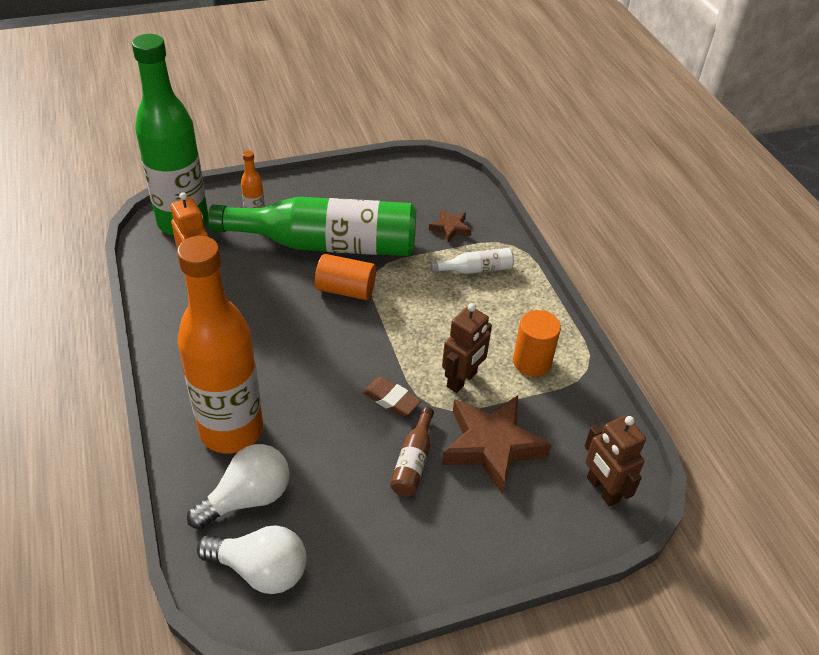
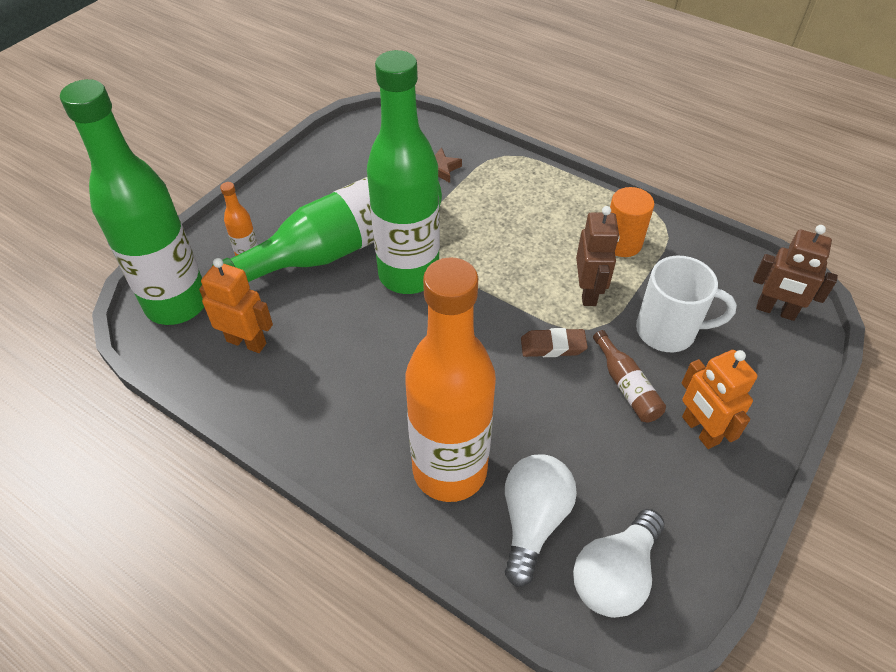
camera: 35 degrees left, 5 degrees up
white light bulb [197,525,307,594] -> white light bulb turned 150 degrees clockwise [573,509,665,618]
orange cylinder [315,254,376,300] -> green bottle [367,50,440,294]
white bottle [431,248,514,274] -> none
brown star [442,395,552,495] -> white mug [636,256,737,352]
none -> orange robot [682,350,757,449]

